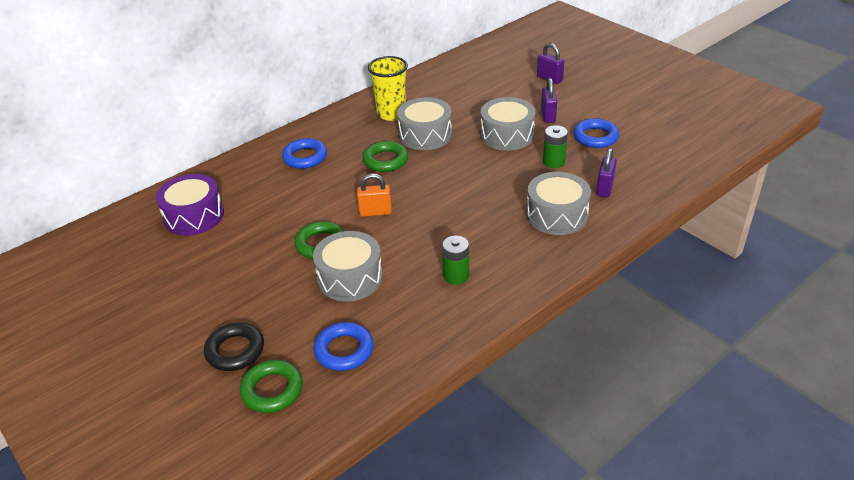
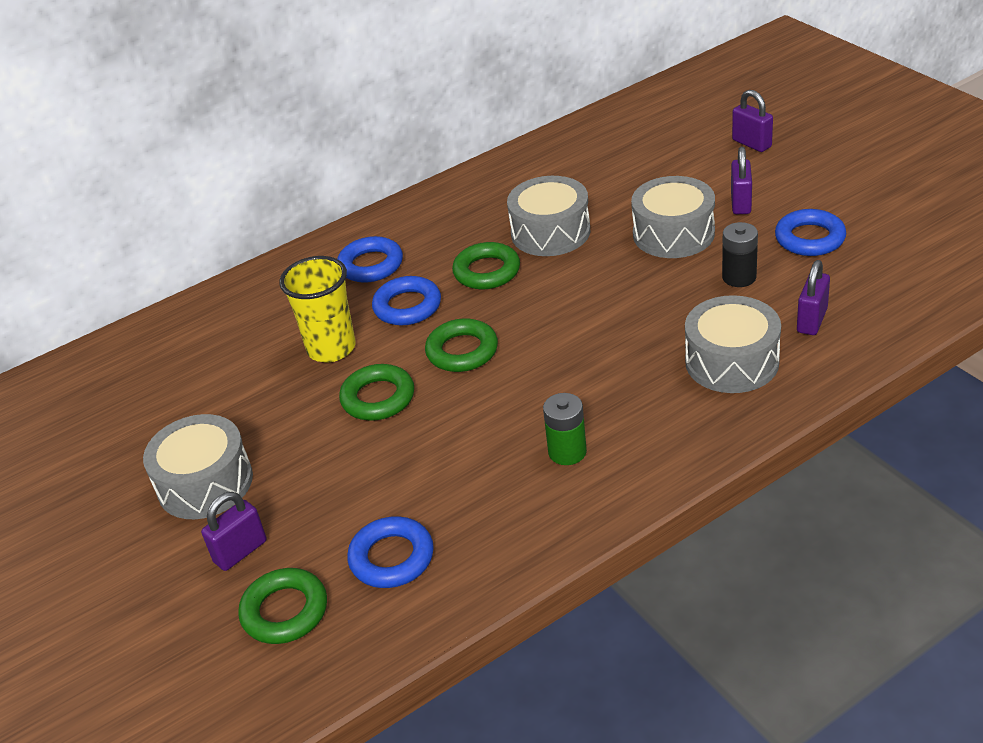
camera: 10 degrees right, 0 degrees up
purple drum [156,174,224,236] -> none
black ring [204,323,264,371] -> purple padlock [201,492,267,571]
grey drum [313,231,383,301] -> grey drum moved to [143,414,253,519]
orange padlock [357,173,392,217] -> green ring [425,318,498,372]
yellow cup [368,56,408,121] -> yellow cup moved to [279,256,356,362]
green battery [543,125,568,168] -> black battery [722,222,758,287]
none -> blue ring [372,276,441,325]

